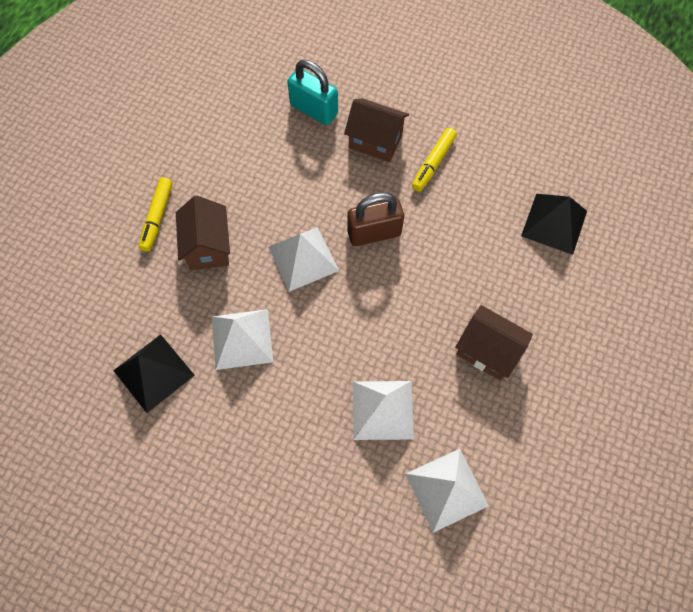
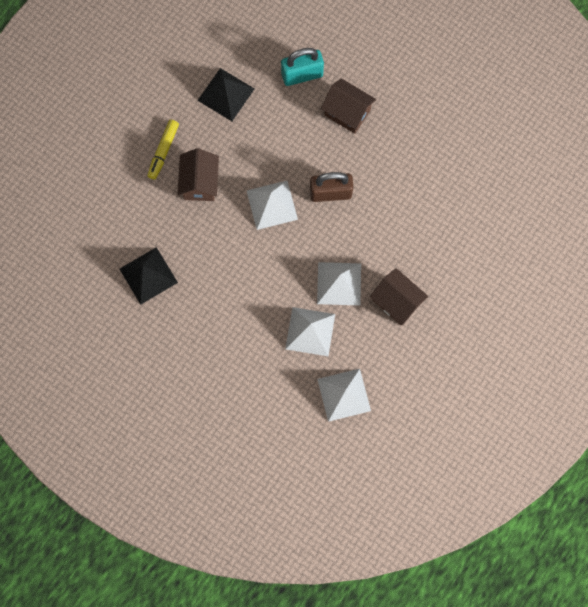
camera: 10 degrees right, 10 degrees up
white pyramid [212,309,273,370] -> white pyramid moved to [317,262,361,306]
turquoise padlock [287,60,338,125] -> turquoise padlock turned 60 degrees counterclockwise [281,48,324,86]
yellow marker [412,128,457,192] -> none
black pyramid [521,194,587,255] -> black pyramid moved to [197,68,254,121]

